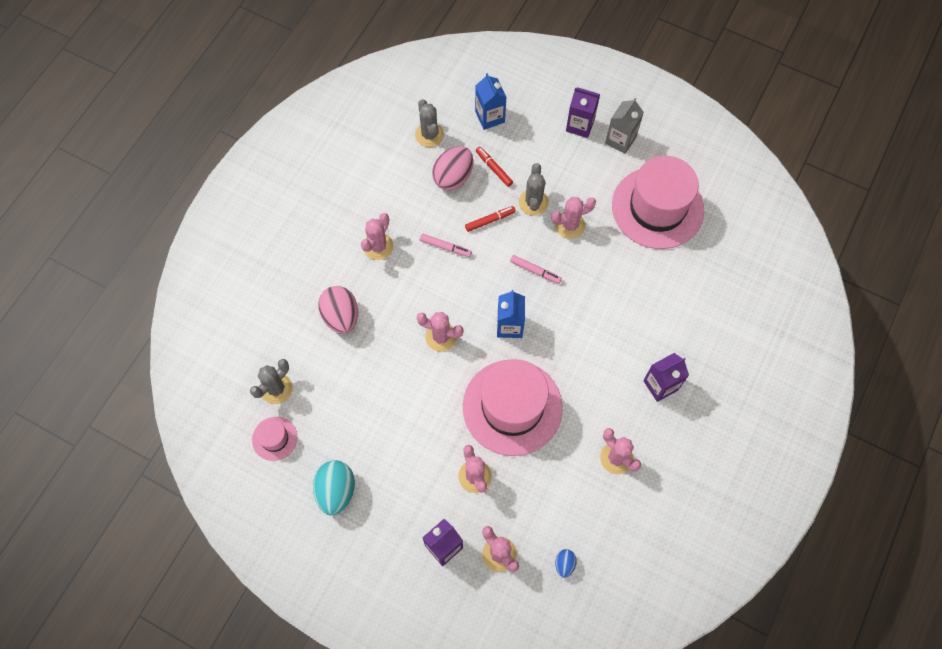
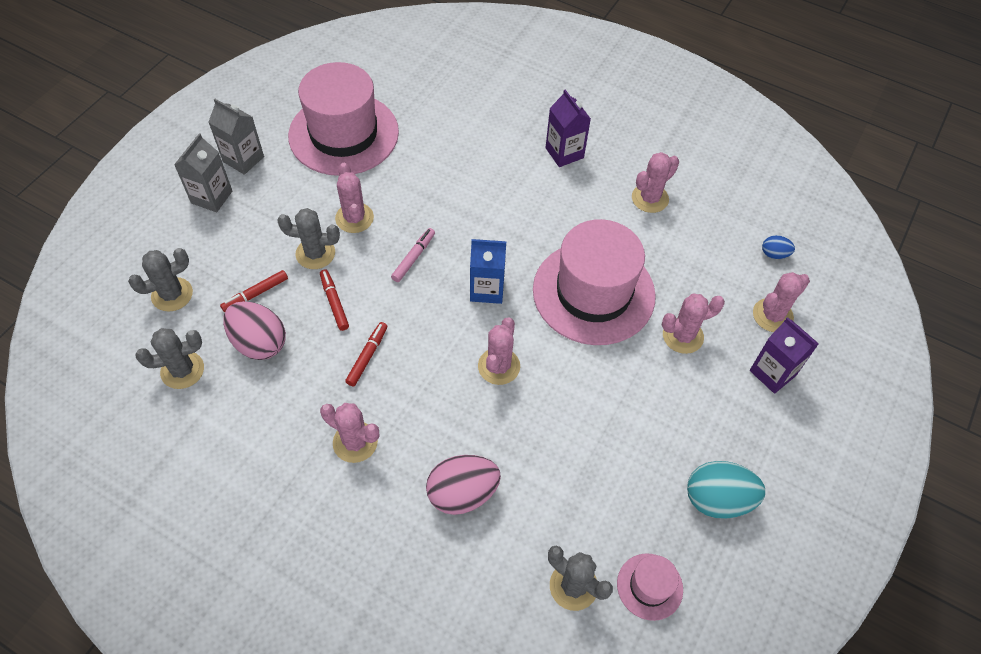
camera: 90 degrees left, 10 degrees down
pink marker [420,234,472,257] -> red marker [345,322,387,386]
blue carton [475,73,507,130] -> grey cactus [128,248,193,312]
purple carton [566,87,600,138] -> grey carton [174,133,232,212]

